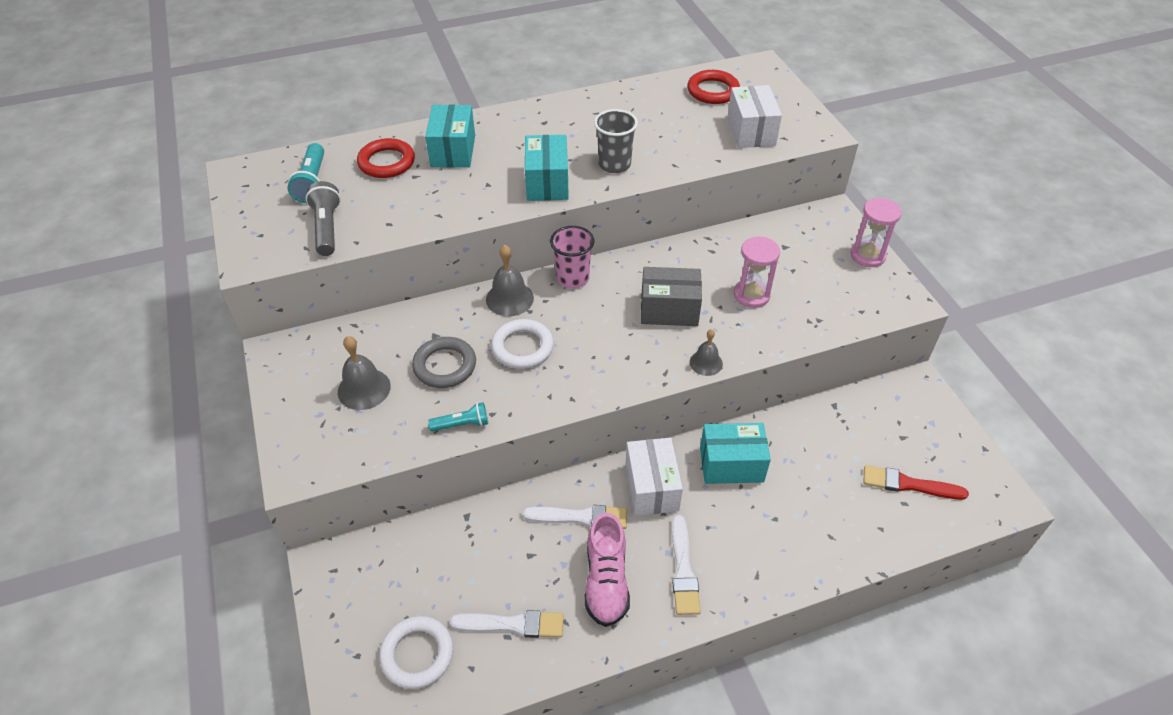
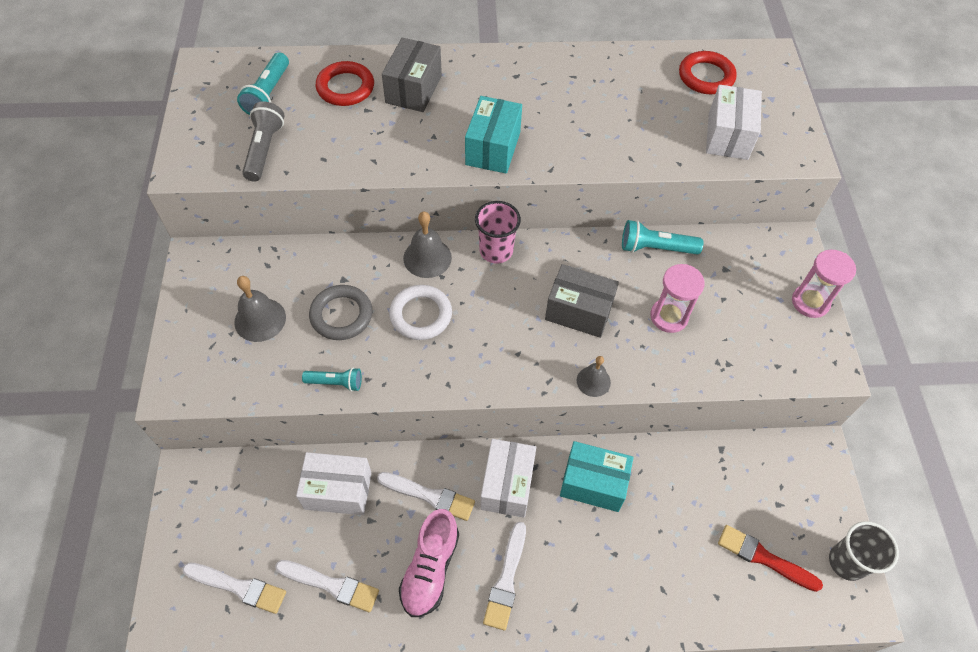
camera: 15 degrees right, 10 degrees up
white ring [379,616,453,689] -> white brush [182,562,286,614]
turquoise box [425,105,475,168] -> grey box [382,37,442,112]
grey cup [594,109,638,173] -> grey cup moved to [829,521,899,581]
none -> white box [296,452,371,515]
none -> turquoise flashlight [622,220,703,254]

